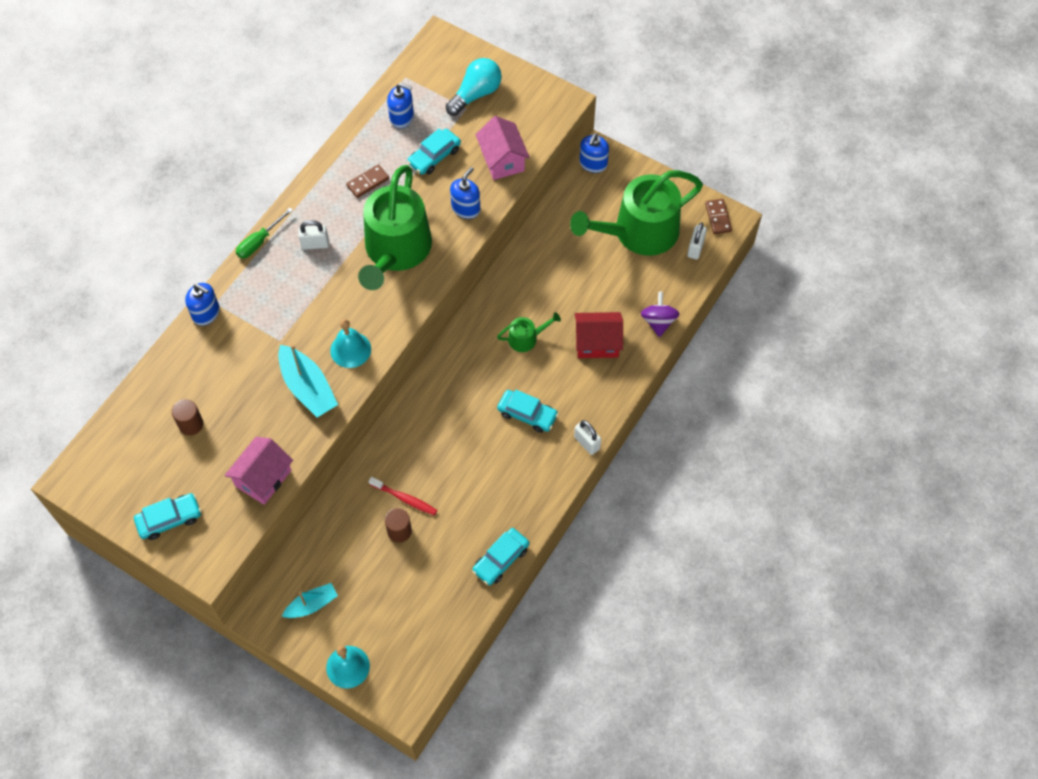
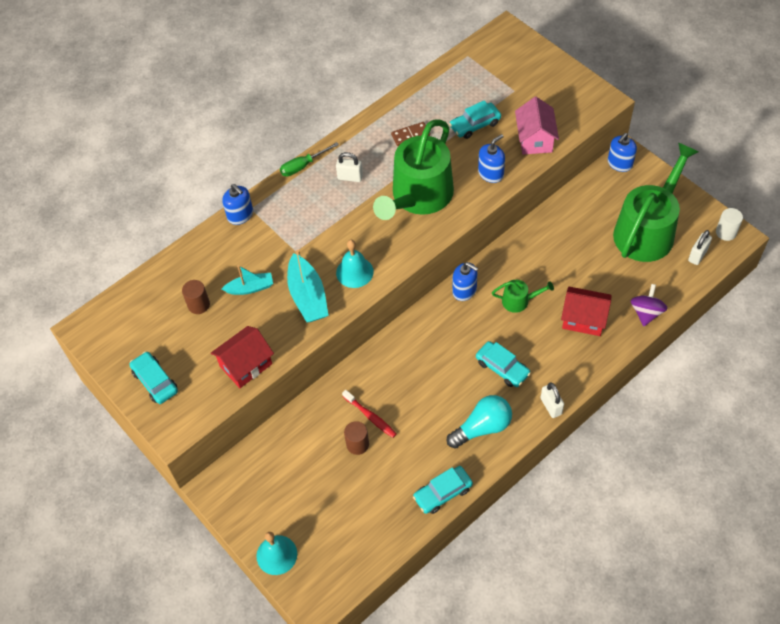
camera: 20 degrees right, 5 degrees down
turquoise car [134,493,201,540] -> turquoise car turned 120 degrees counterclockwise [129,352,178,404]
pink house [225,437,293,505] -> red house [211,326,274,388]
turquoise boat [282,583,338,618] -> turquoise boat moved to [222,265,273,295]
blue soap dispenser [387,83,414,128] -> blue soap dispenser moved to [452,262,478,301]
turquoise light bulb [446,58,502,116] -> turquoise light bulb moved to [447,395,512,449]
green watering can [570,170,703,256] -> green watering can turned 135 degrees clockwise [613,143,699,262]
brown domino [705,199,732,234] -> white cylinder [716,208,743,241]

